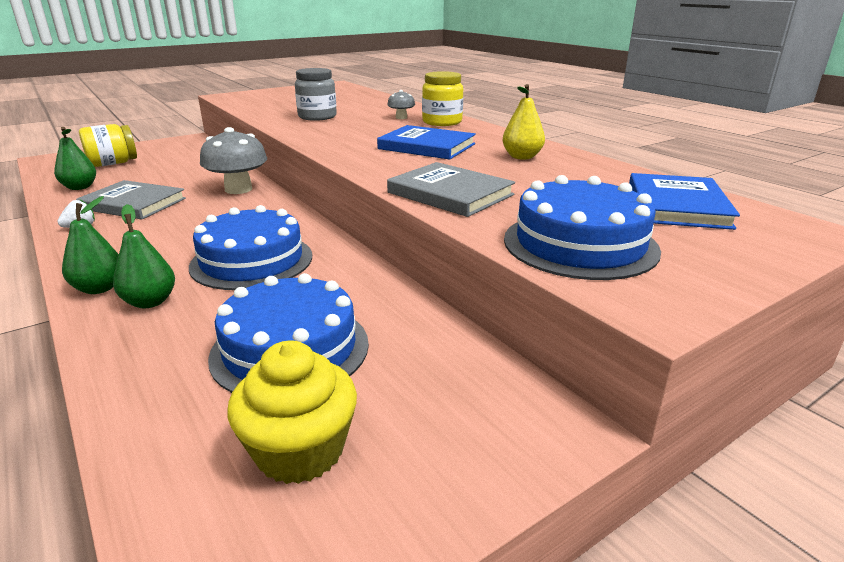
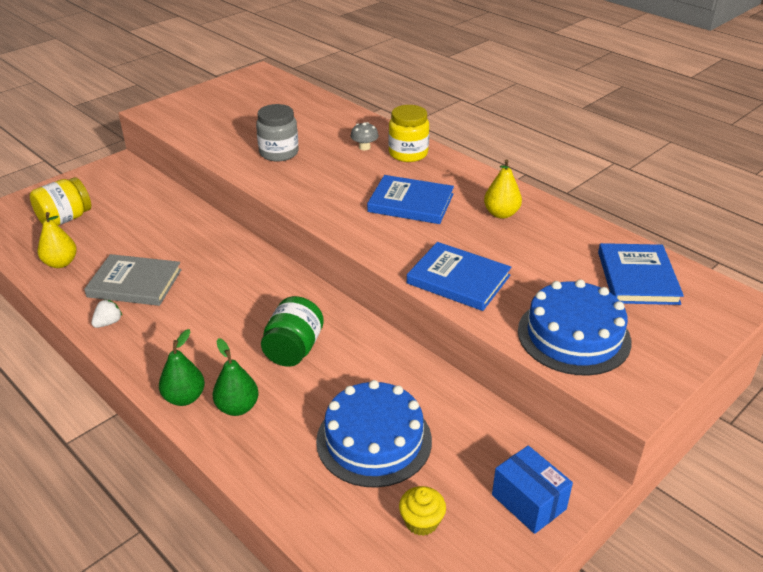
camera: 10 degrees left, 10 degrees up
green pear [54,127,96,190] -> yellow pear [38,212,77,268]
blue cake [189,205,312,290] -> green jar [261,296,324,367]
grey mushroom [200,127,267,194] -> none
yellow cupcake [228,340,357,484] -> yellow cupcake [399,486,446,536], size x0.60
grey book [387,162,515,217] -> blue book [407,242,511,311]
none -> blue box [492,445,573,534]

